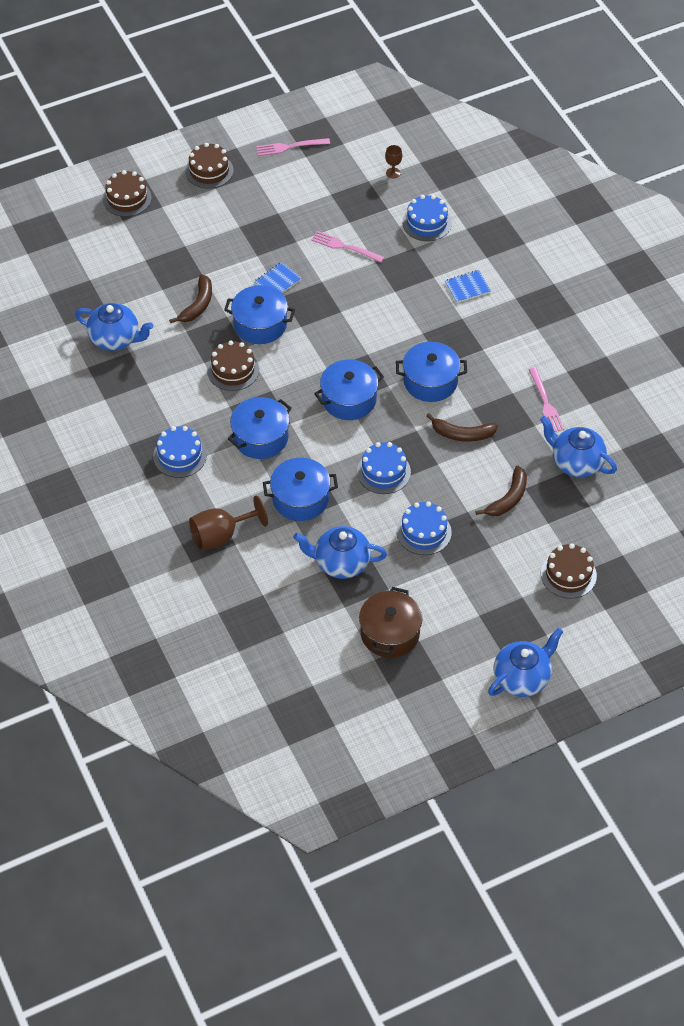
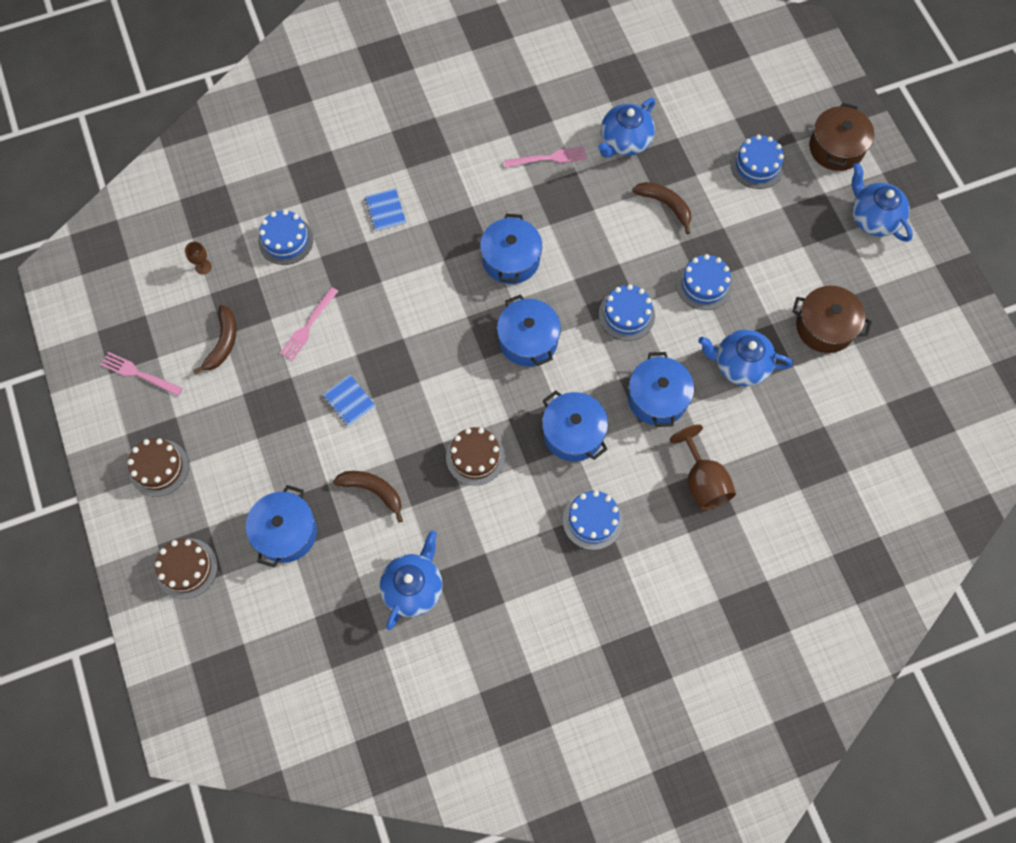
camera: 85 degrees left, 15 degrees up
blue pot [224,285,295,344] -> blue pot moved to [246,485,317,568]
pink fork [256,138,330,156] -> pink fork turned 120 degrees clockwise [100,352,183,396]
blue teapot [293,526,387,579] -> blue teapot turned 90 degrees clockwise [698,329,793,386]
brown banana [426,413,498,442] -> brown banana moved to [193,305,237,375]
brown cake [541,543,597,598] -> blue cake [730,135,784,189]
none -> brown pot [809,103,874,171]

